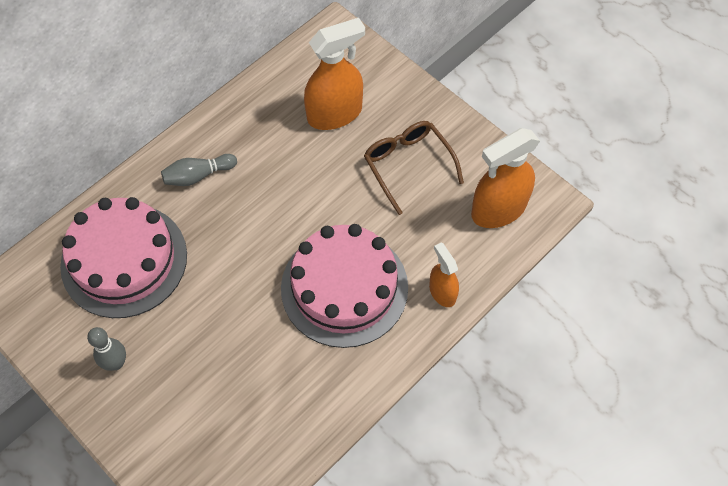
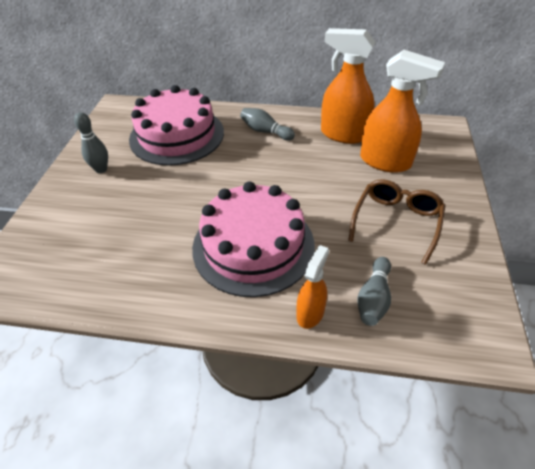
camera: 55 degrees right, 15 degrees down
orange spray bottle [471,128,540,228] -> orange spray bottle moved to [321,28,376,144]
none -> grey bowling pin [357,257,391,326]

